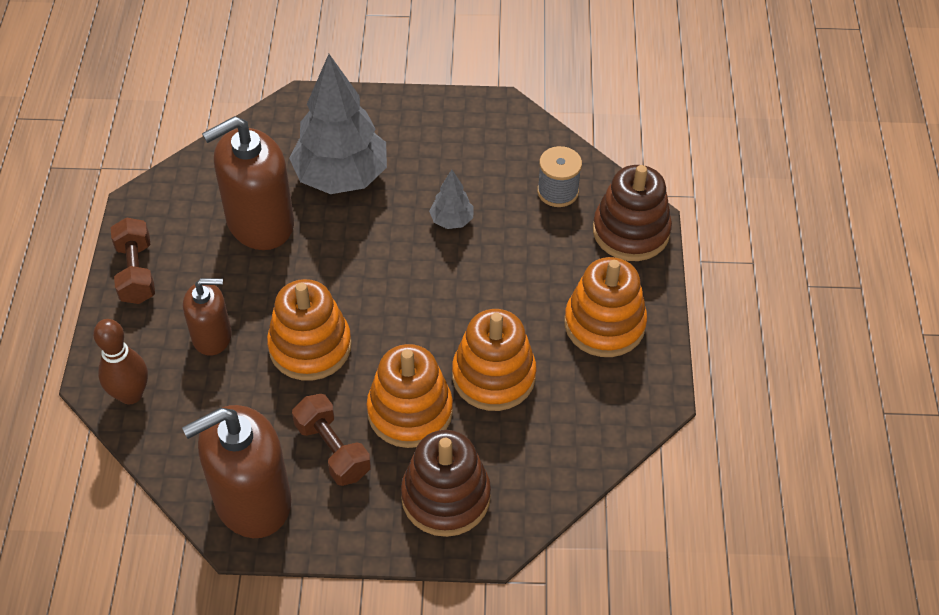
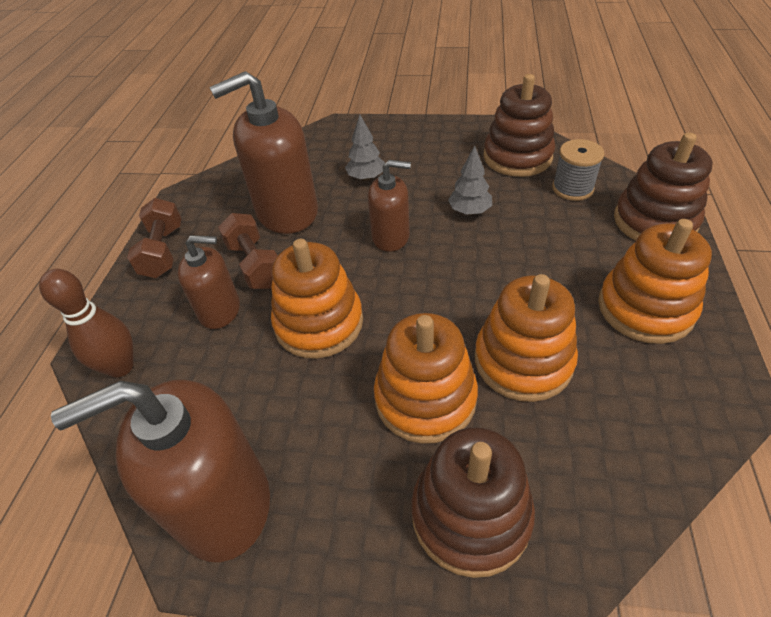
camera: 10 degrees right, 5 degrees down
grey tree [289,54,387,194] -> grey tree [345,115,385,181], size x0.45
brown dumbbell [292,394,371,486] -> brown dumbbell moved to [218,213,278,289]
none -> brown soap dispenser [368,160,411,252]
none -> brown stacking toy [483,74,555,177]

